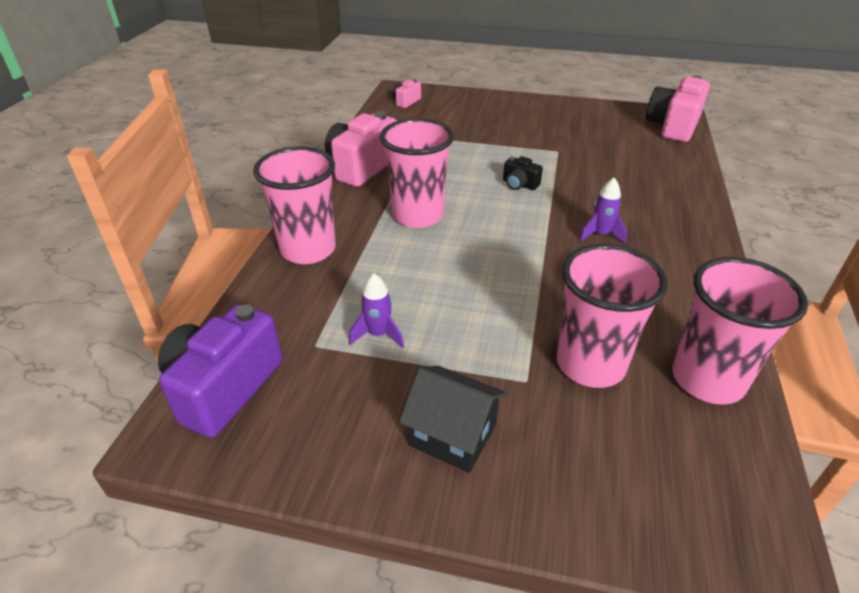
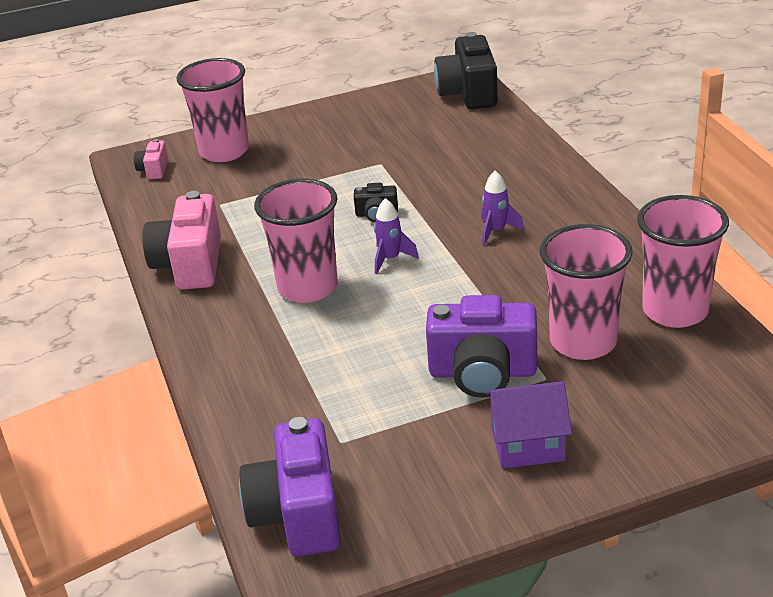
camera: 30 degrees left, 5 degrees down
pink cup [253,146,336,264] -> pink cup moved to [176,58,249,162]
purple rocket [349,273,404,349] -> purple rocket moved to [374,198,419,274]
black house [399,366,507,473] -> purple house [485,381,572,468]
pink camera [646,75,710,142] -> black camera [434,32,498,109]
none -> purple camera [426,295,537,398]

